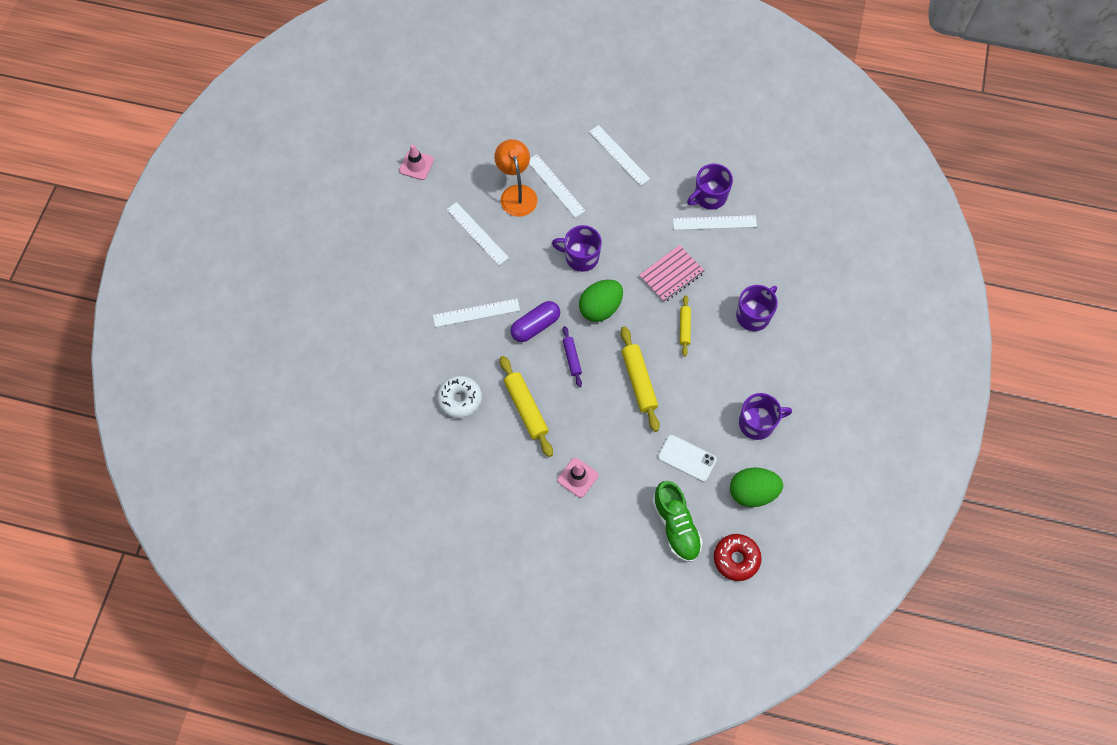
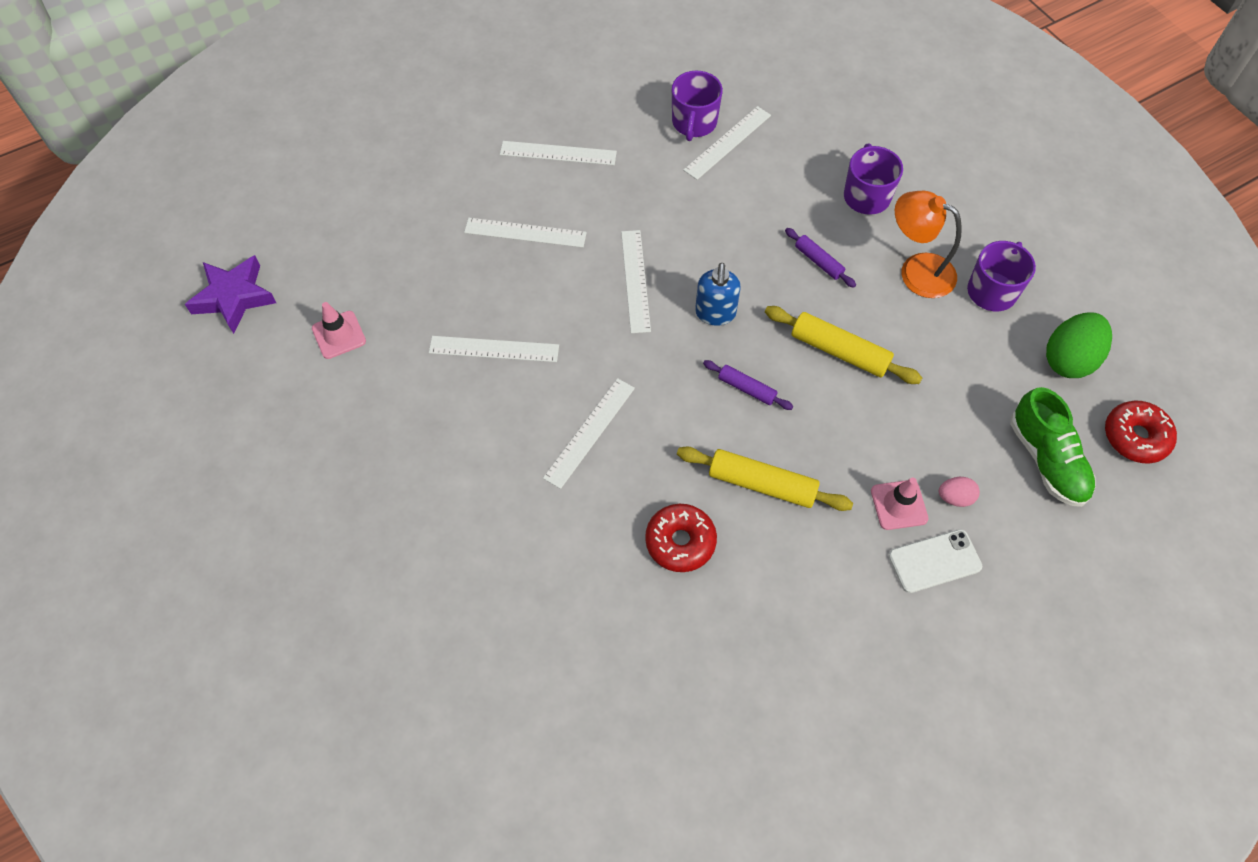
camera: 45 degrees left, 5 degrees down
white donut [437,376,482,419] -> red donut [645,504,717,572]
orange lamp [494,139,538,217] -> orange lamp moved to [895,191,962,298]
purple capsule [510,301,560,342] -> none
purple mug [552,225,602,272] -> white ruler [621,230,651,333]
green egg [579,280,623,322] -> blue soap dispenser [695,263,741,326]
pink notebook [639,245,704,302] -> none
green shoe [652,481,703,562] -> green shoe turned 45 degrees clockwise [1010,387,1095,507]
white phone [658,435,717,482] -> white phone moved to [889,529,982,593]
yellow rolling pin [680,295,691,357] -> purple rolling pin [785,228,856,288]
none -> purple star [185,255,276,334]
none -> pink egg [939,477,980,507]

